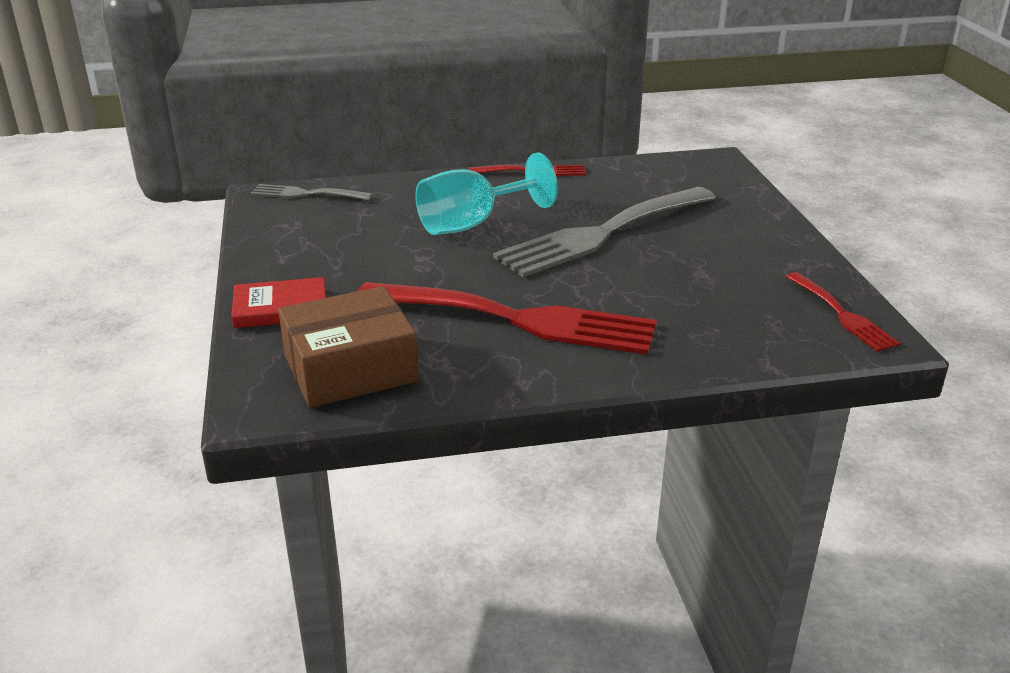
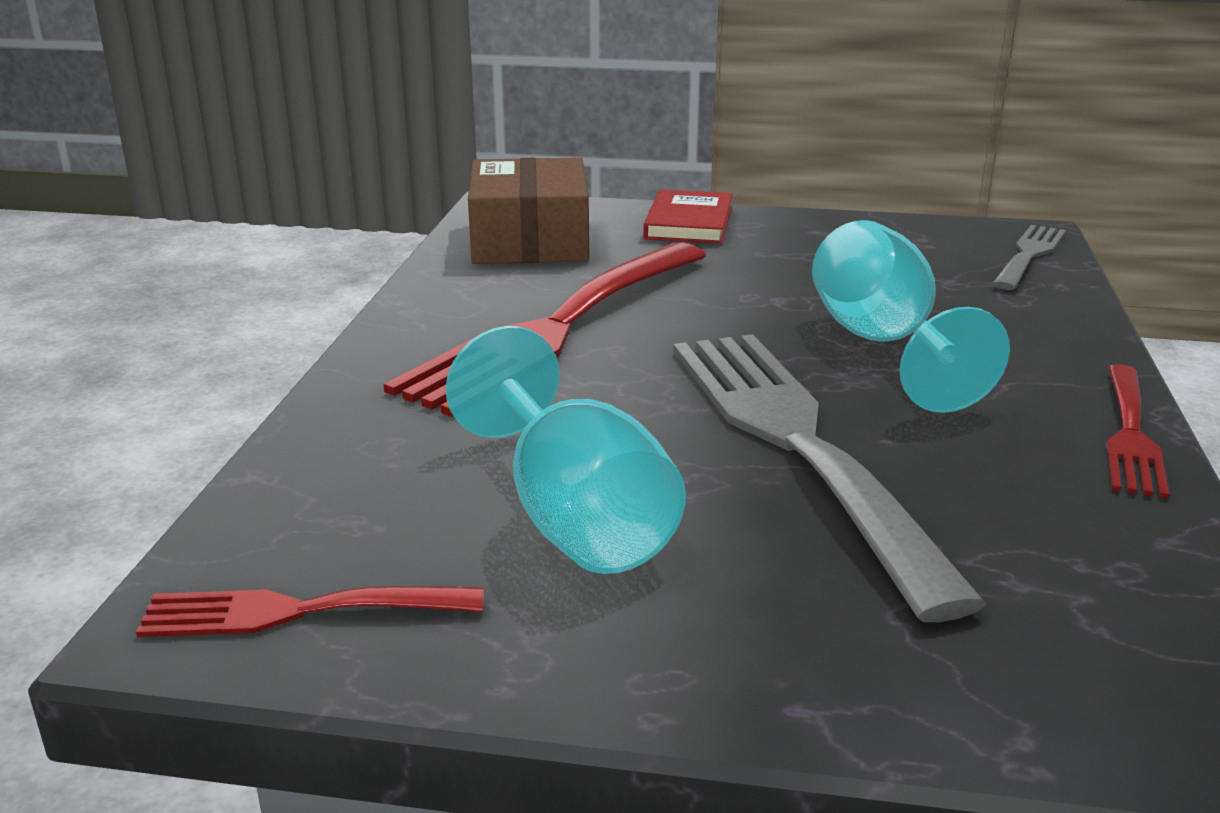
camera: 110 degrees right, 5 degrees down
none -> turquoise goblet [446,326,686,574]

